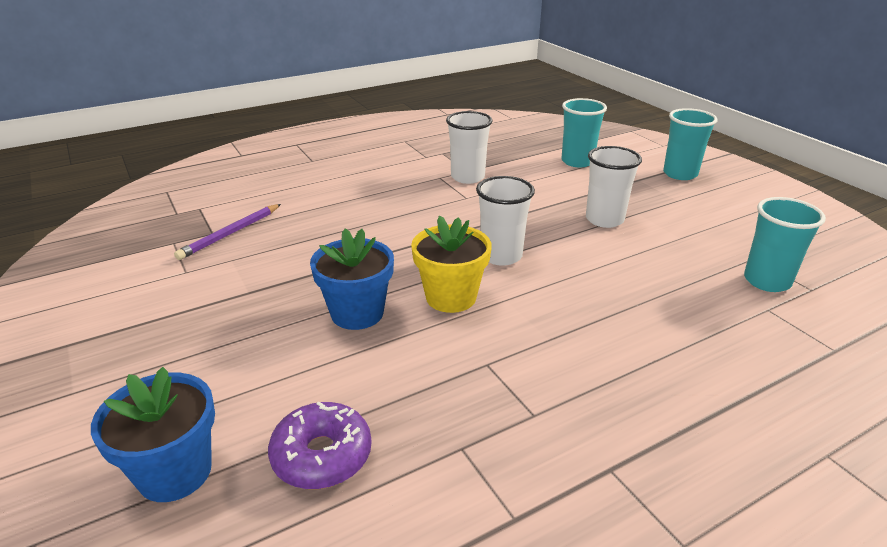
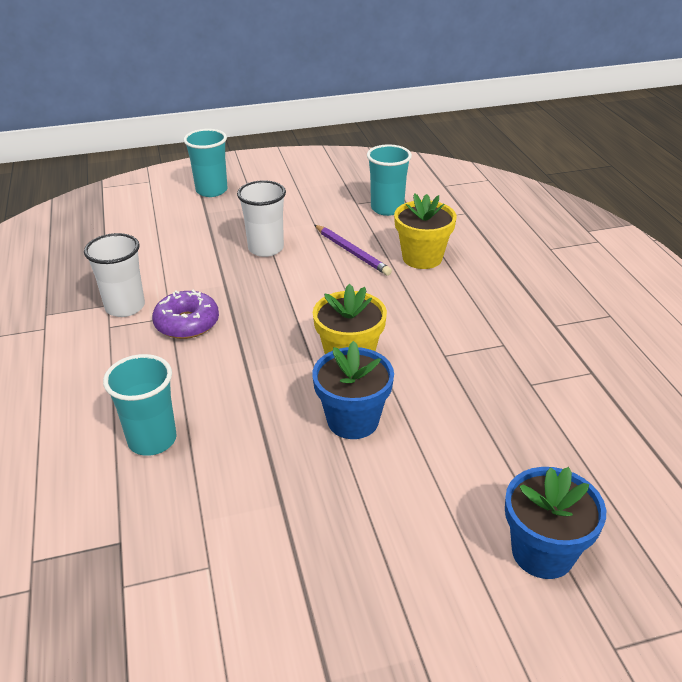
camera: 75 degrees left, 5 degrees up
purple pencil [174,204,281,260] -> purple pencil moved to [315,225,392,276]
purple donut [268,401,372,489] -> purple donut moved to [152,290,219,339]
white cup [476,176,535,266] -> none
turquoise cup [562,98,607,168] -> turquoise cup moved to [103,354,177,456]
none -> yellow flower pot [394,193,457,269]

